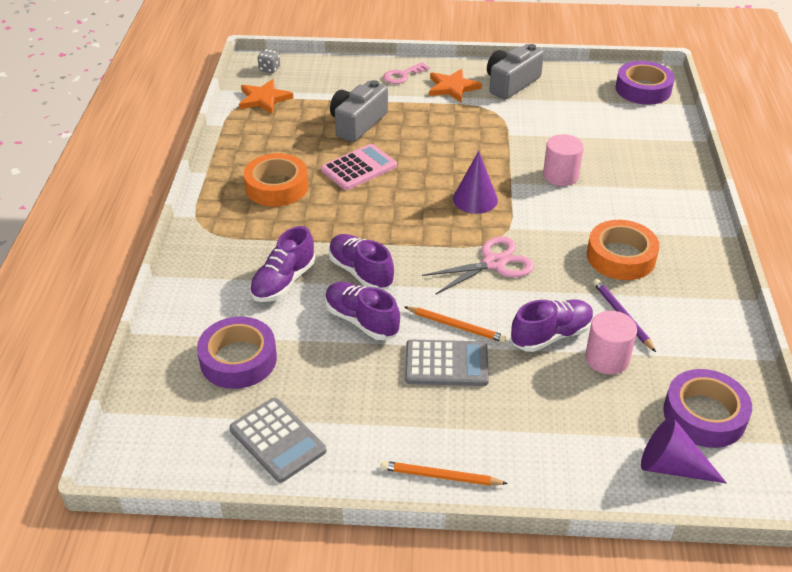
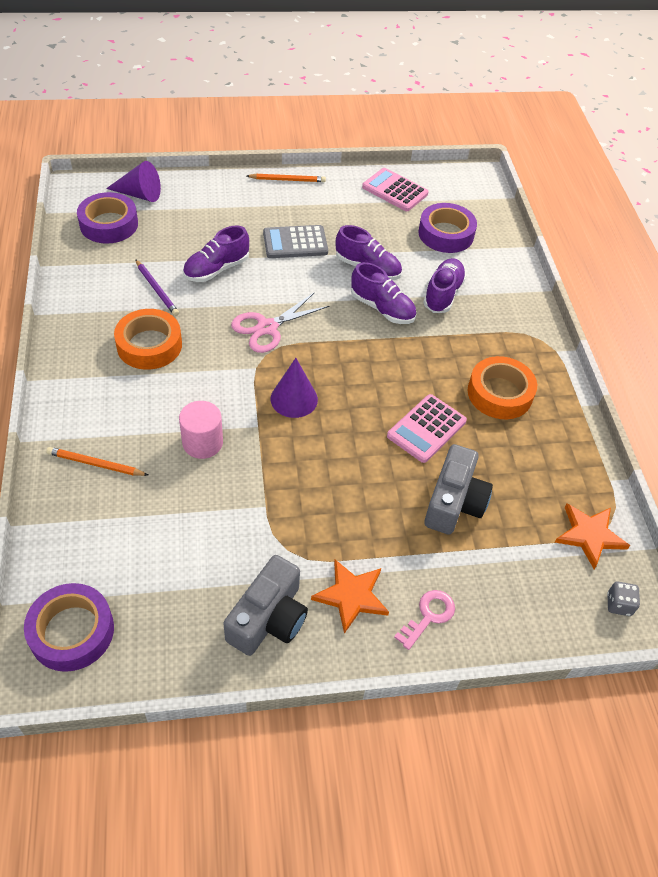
camera: 165 degrees right, 10 degrees up
grey calculator [230,398,326,483] -> pink calculator [362,168,429,211]
orange pencil [405,307,507,343] -> orange pencil moved to [46,447,148,476]
pink cylinder [585,311,637,375] -> none

